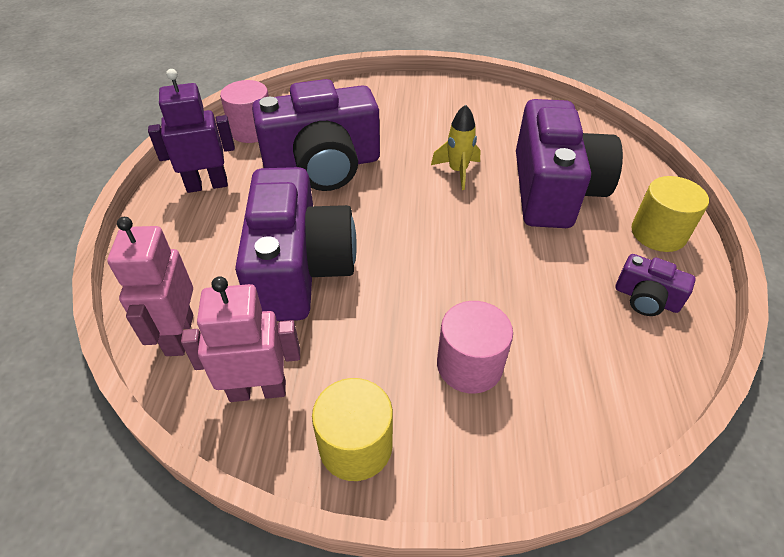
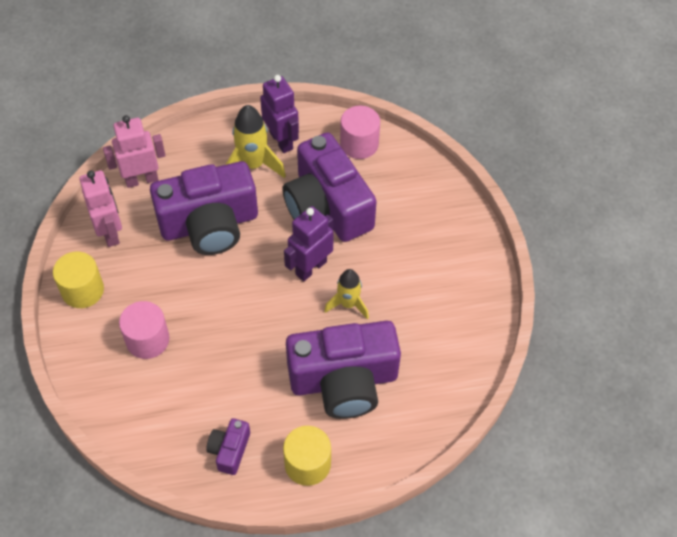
camera: 75 degrees right, 10 degrees up
none -> yellow rocket [226,105,286,178]
none -> purple robot [284,206,334,281]

